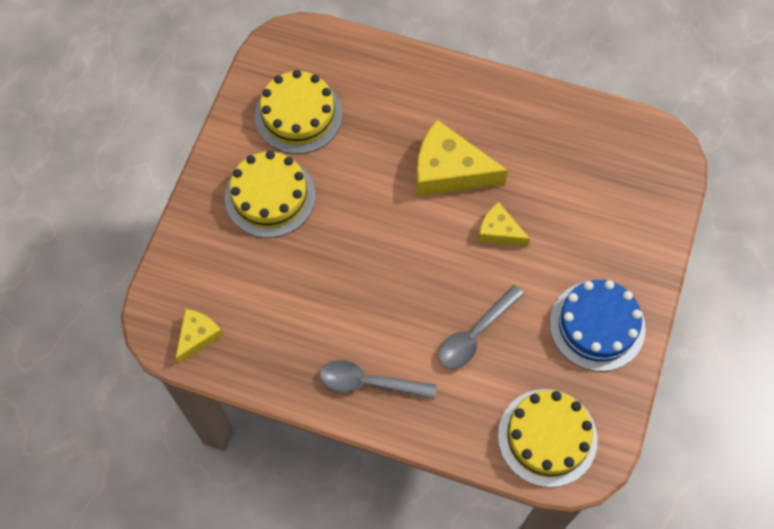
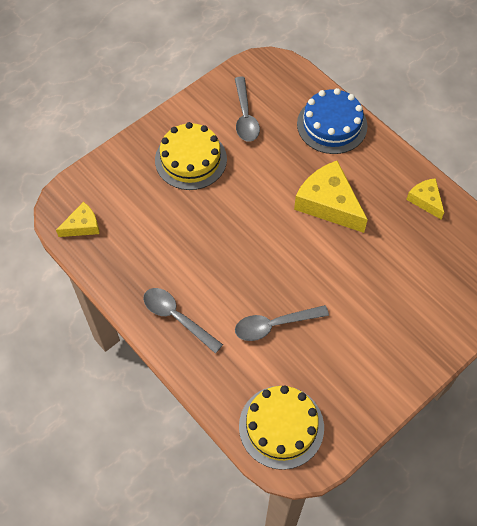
camera: 30 degrees right, 5 degrees down
yellow cake [255,70,342,154] -> grey spoon [235,77,260,142]
yellow cheese [478,202,530,246] -> yellow cheese moved to [406,178,444,219]
blue cake [550,280,646,371] -> blue cake moved to [297,88,367,154]

